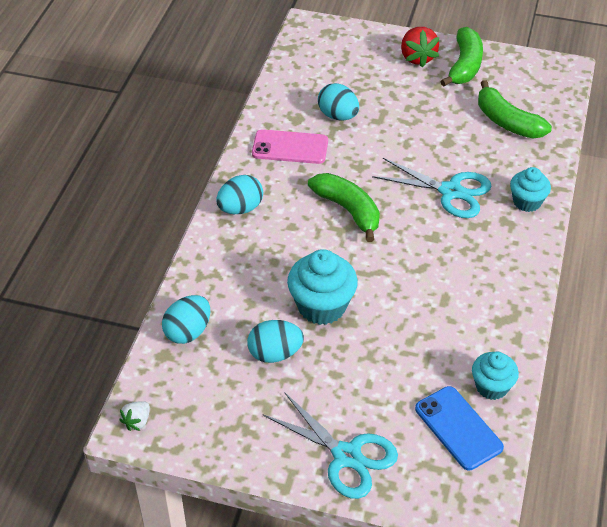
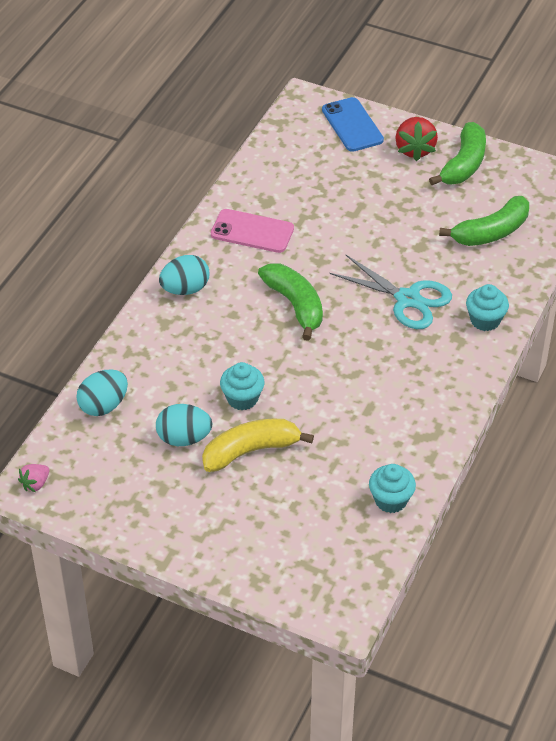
camera: 10 degrees right, 0 degrees up
white strawberry [119,401,150,431] -> pink strawberry [18,464,49,492]
turquoise scissors [263,392,398,499] -> none
turquoise cupcake [287,249,358,325] -> turquoise cupcake [220,362,264,410], size x0.63
turquoise egg [318,83,359,121] -> none
blue phone [415,386,504,470] -> blue phone moved to [322,97,384,152]
green banana [478,80,552,138] -> green banana turned 90 degrees counterclockwise [439,196,529,246]
none -> yellow banana [202,419,314,472]

